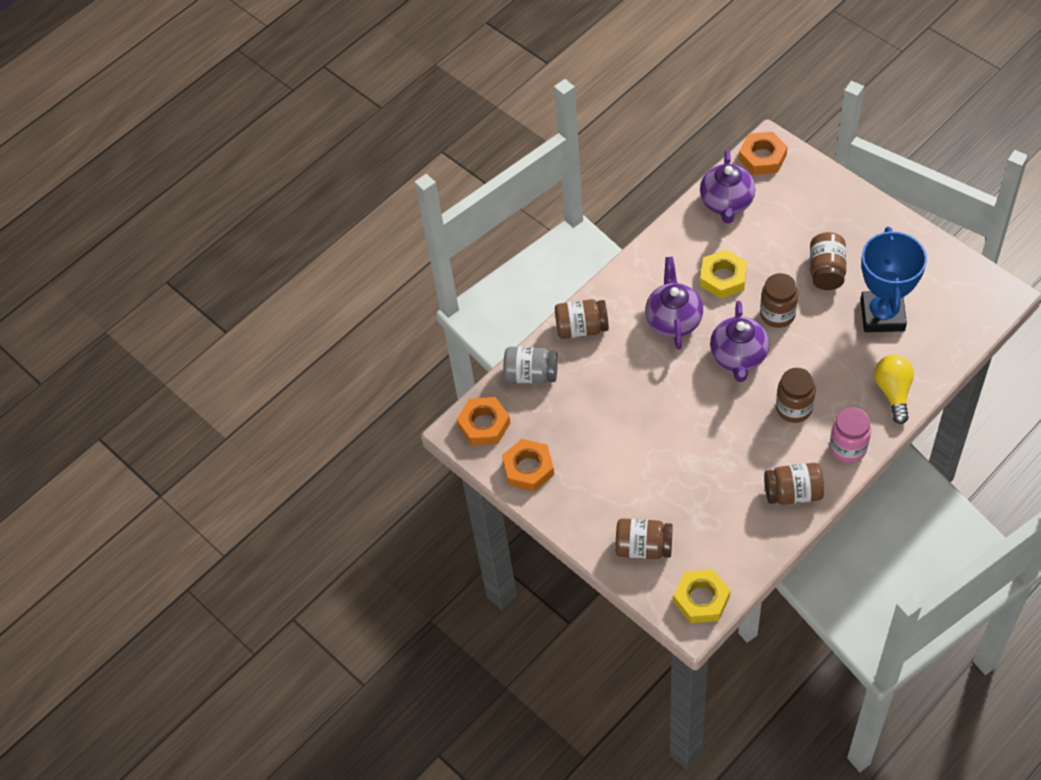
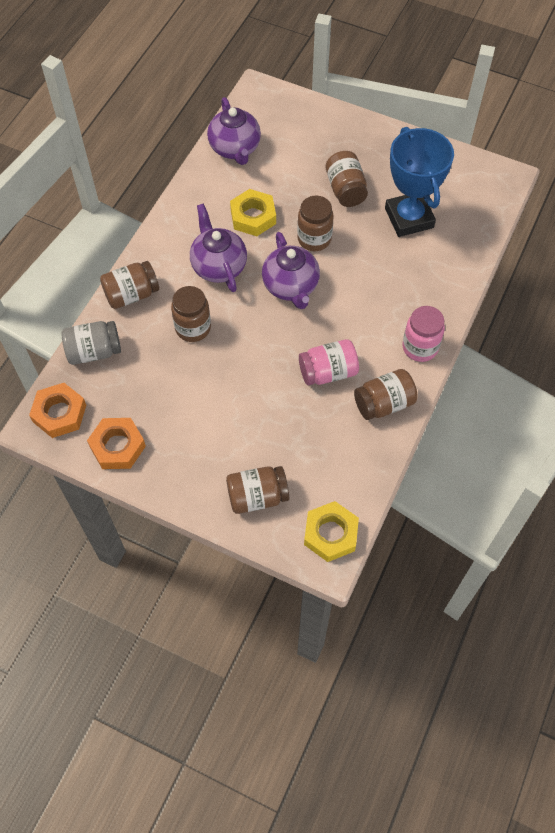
camera: 25 degrees left, 5 degrees up
orange nut [738,132,788,175] -> none
brown jar [776,368,816,423] -> brown jar moved to [171,286,211,342]
yellow light bulb [874,355,914,424] -> none
none -> pink jar [299,339,359,385]

